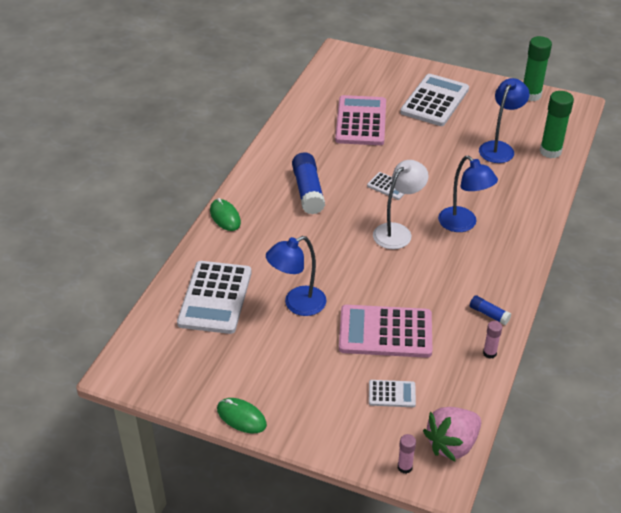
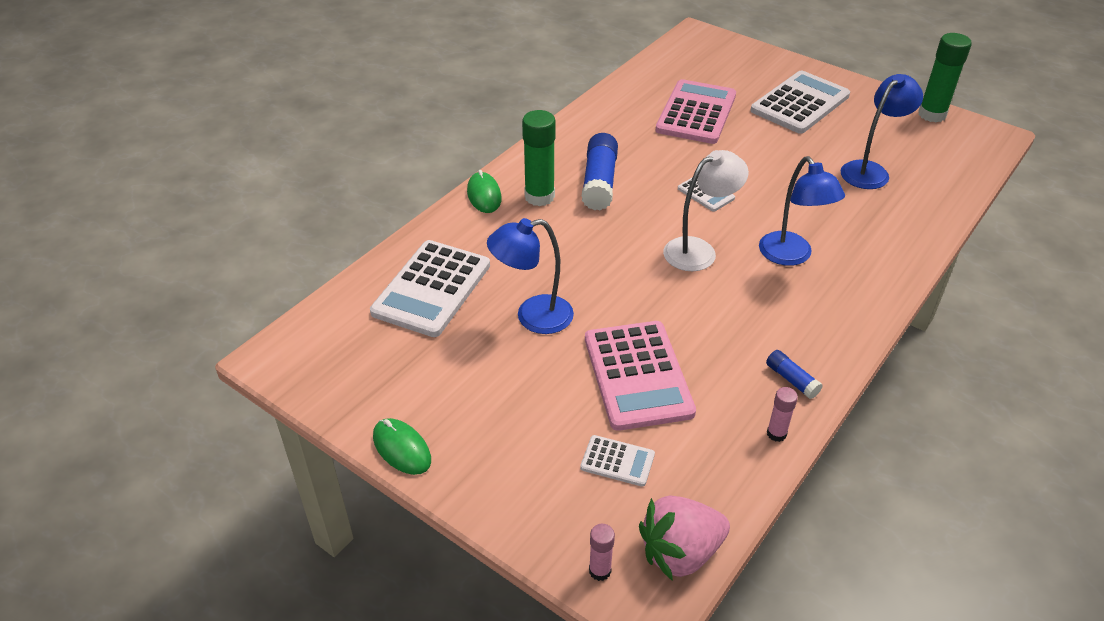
camera: 15 degrees right, 0 degrees up
pink calculator [339,305,432,358] -> pink calculator turned 120 degrees counterclockwise [585,321,696,431]
green glue stick [540,91,574,158] -> green glue stick moved to [522,110,556,206]

